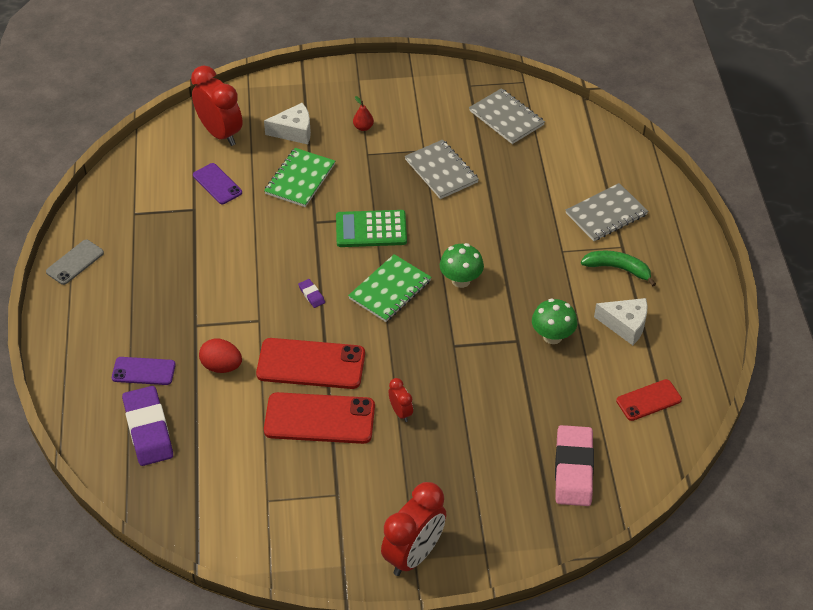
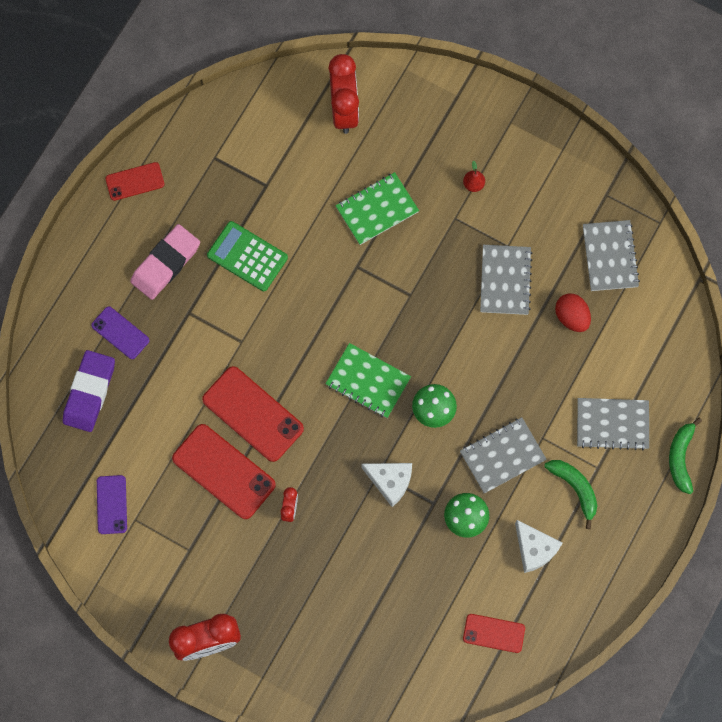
camera: 35 degrees right, 25 degrees up
grey phone [46,240,104,285] -> red phone [105,162,165,201]
purple phone [193,163,242,204] -> purple phone moved to [97,475,127,534]
red egg [199,339,242,373] -> red egg moved to [555,293,591,332]
white cheese [264,103,311,144] -> white cheese moved to [362,463,412,507]
purple eraser [298,279,325,308] -> none
green calculator [336,210,407,247] -> green calculator moved to [207,221,288,291]
green notebook [348,254,432,322] -> green notebook turned 45 degrees clockwise [325,343,411,418]
pink eraser [555,425,594,506] -> pink eraser moved to [130,224,200,300]
none -> grey notebook [460,417,547,494]
none -> green banana [669,417,702,494]

